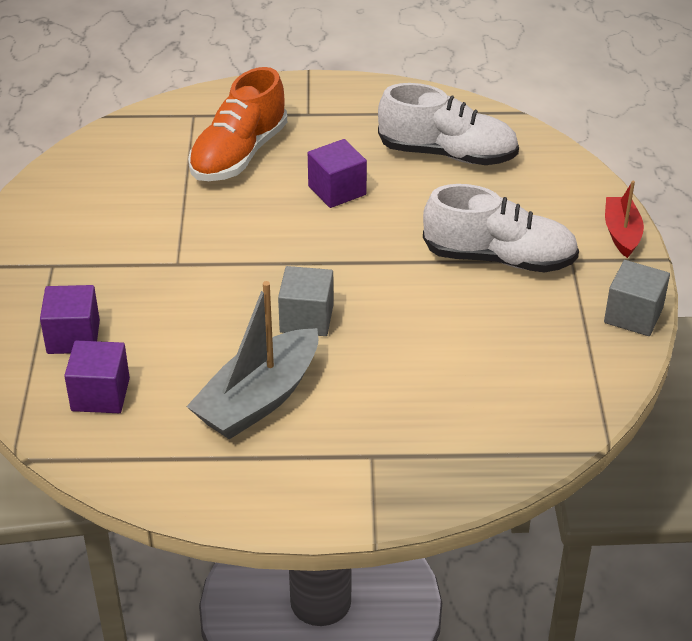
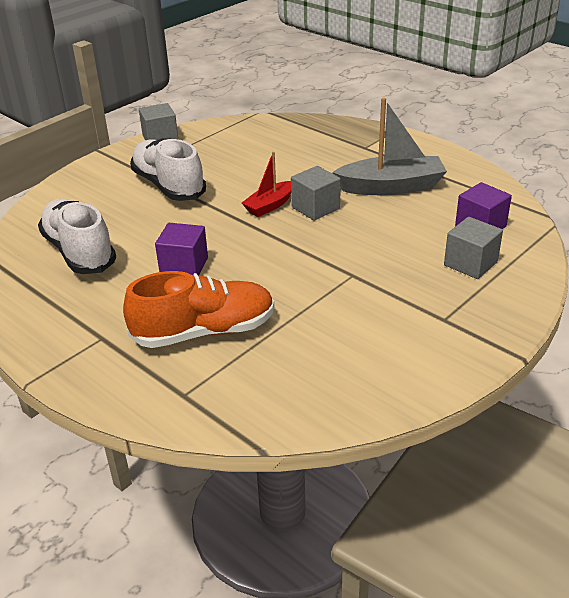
camera: 135 degrees left, 5 degrees down
purple cube [40,285,100,354] -> grey cube [444,217,503,279]
red boat [605,181,644,258] -> red boat moved to [242,152,291,217]

